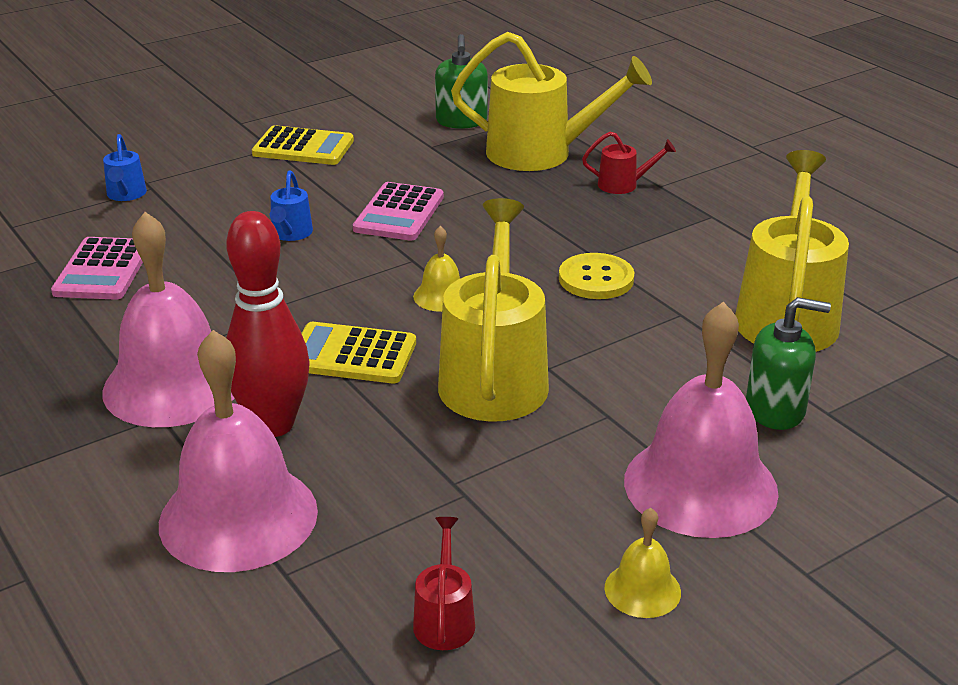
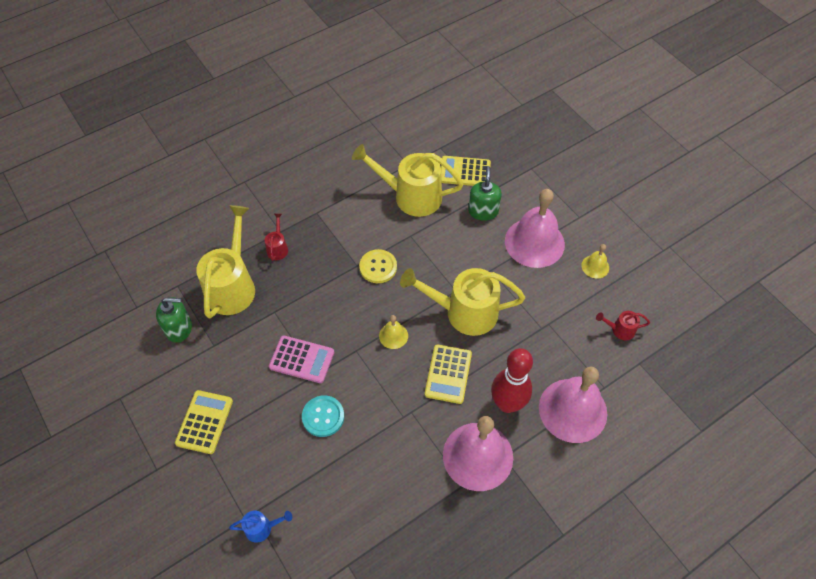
camera: 90 degrees left, 25 degrees up
pink calculator [51,237,143,300] -> none
blue watering can [270,170,313,241] -> turquoise button [302,395,344,437]
none -> yellow calculator [441,156,491,186]

